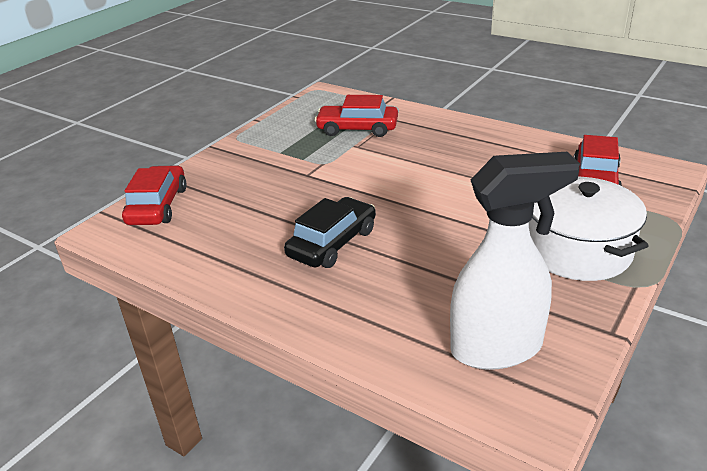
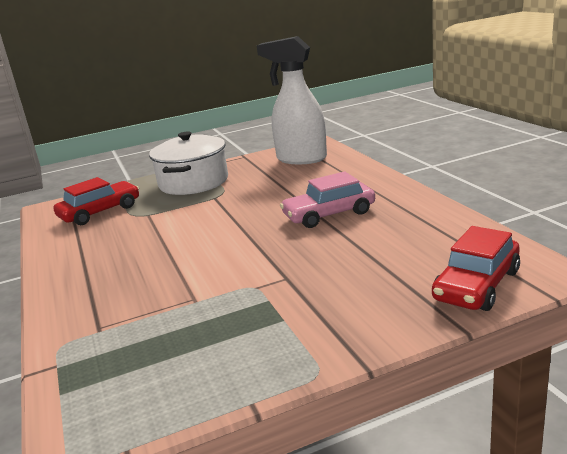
camera: 145 degrees left, 10 degrees down
black car [284,197,376,268] -> pink car [280,171,375,228]
red car [315,95,398,137] -> none

